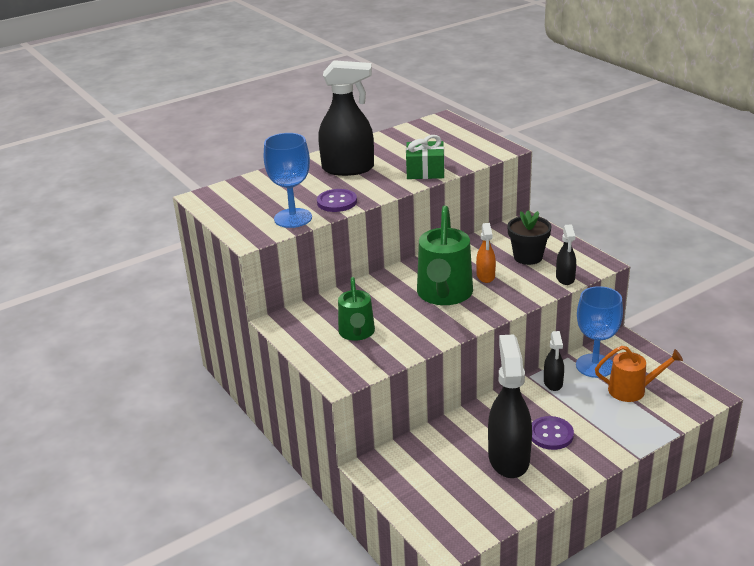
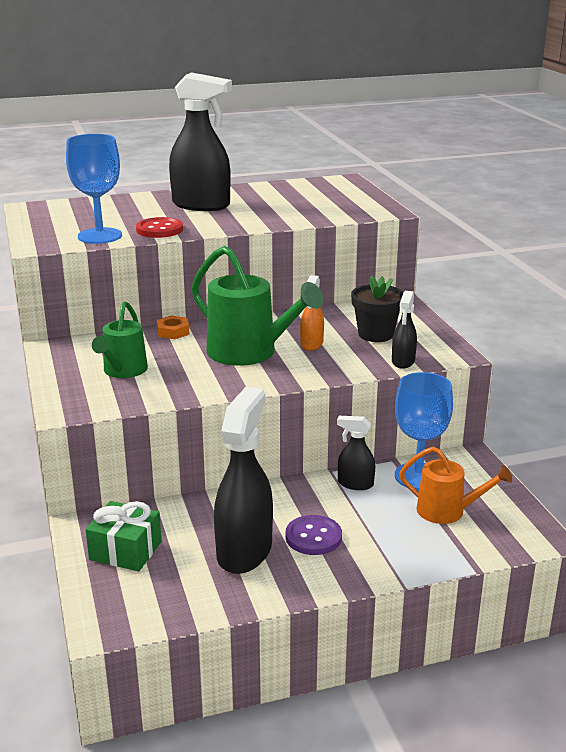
camera: 15 degrees right, 5 degrees down
purple button [317,189,357,212] -> red button [136,217,183,238]
green gift [406,135,444,179] -> green gift moved to [85,501,162,571]
green watering can [417,206,473,305] -> green watering can turned 75 degrees counterclockwise [191,246,324,366]
black spray bottle [544,331,564,391] -> black spray bottle turned 90 degrees clockwise [337,416,375,490]
none -> orange nut [157,315,189,339]

